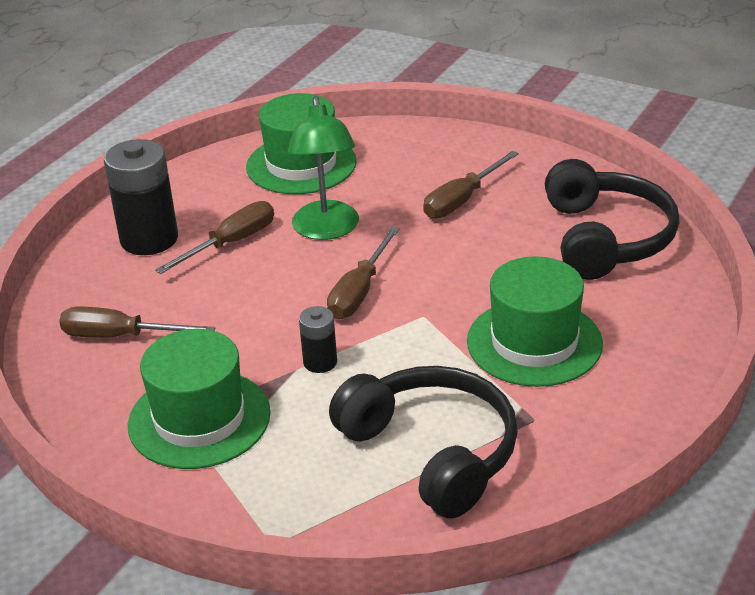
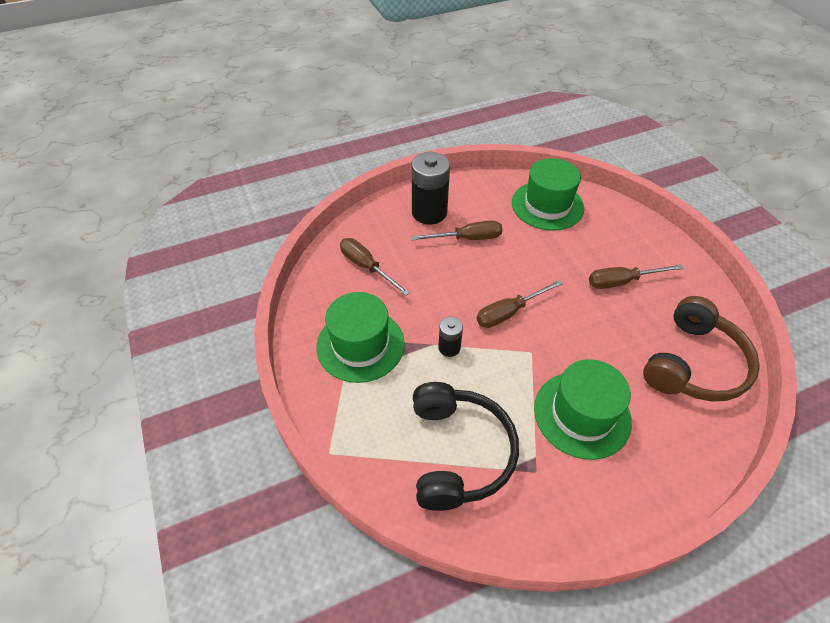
camera: 35 degrees right, 15 degrees up
green lamp [288,96,359,240] -> none
black headphones [545,159,680,280] -> brown headphones [643,296,760,401]

